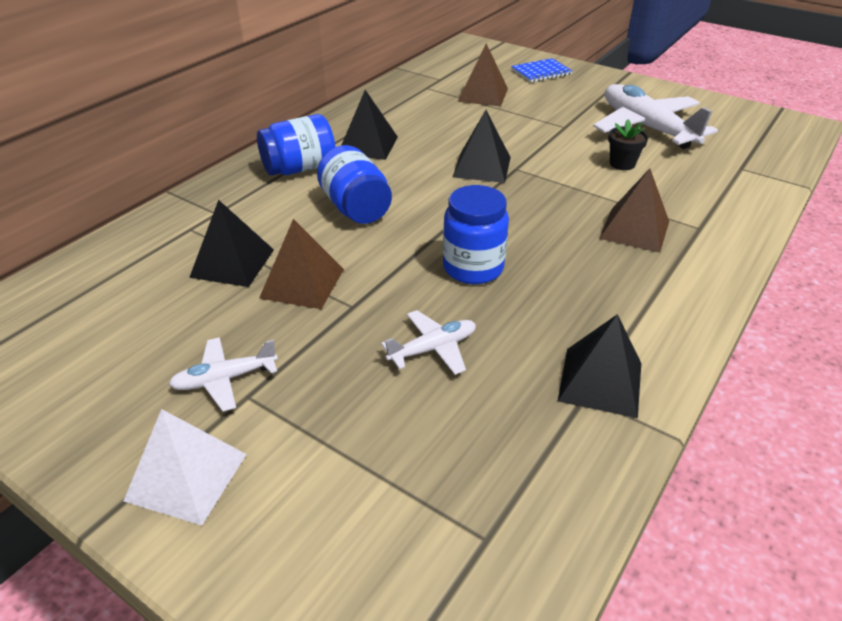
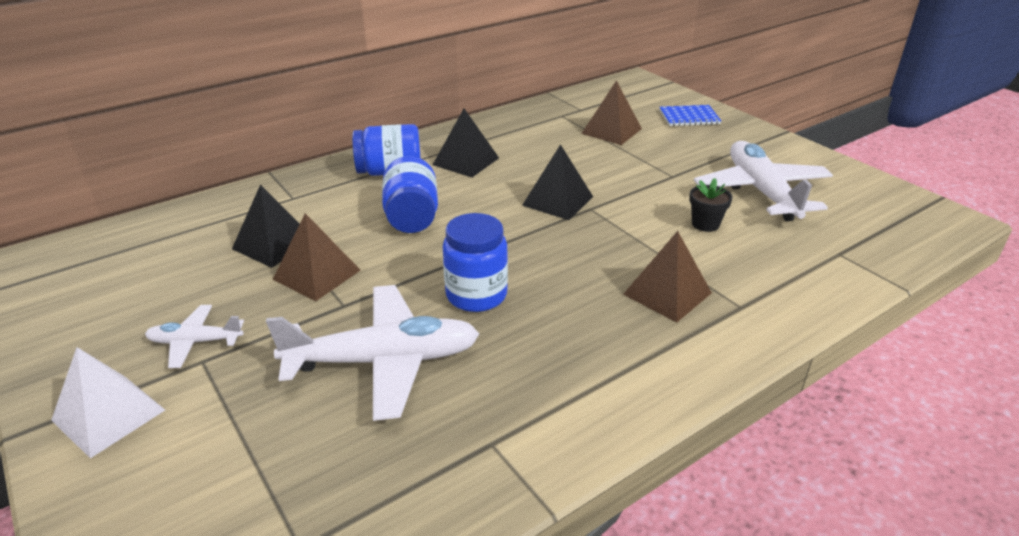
camera: 20 degrees right, 5 degrees down
white plane [381,310,476,375] -> white plane [266,285,479,421], size x1.99
black pyramid [558,314,641,418] -> none

